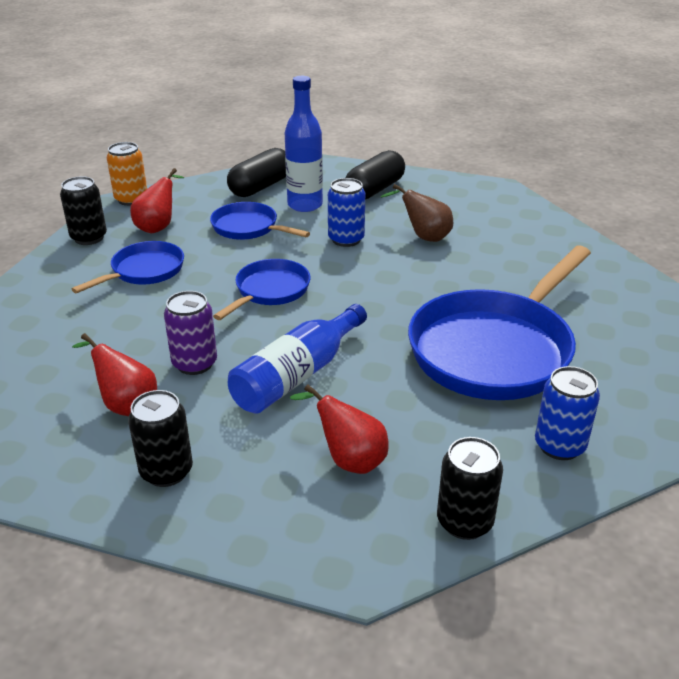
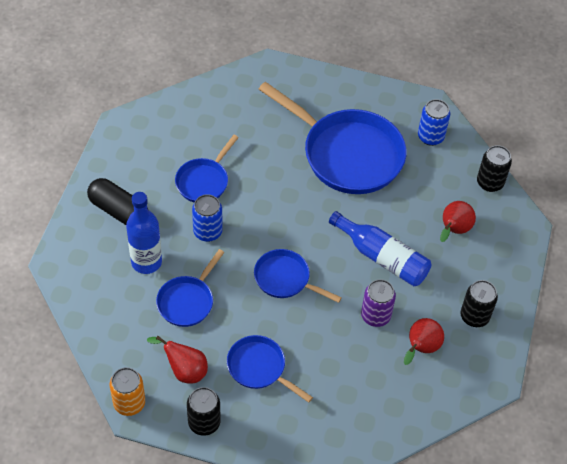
camera: 95 degrees left, 20 degrees up
black capsule [227,148,286,197] -> none
brown pear [380,184,453,242] -> blue pan [175,135,239,203]

